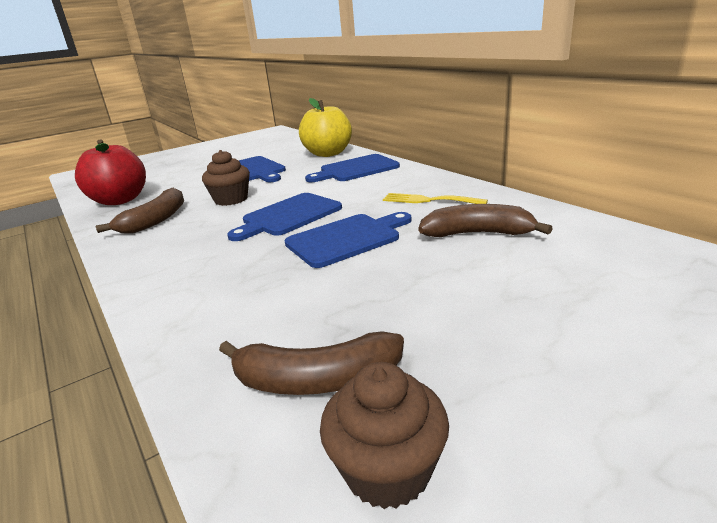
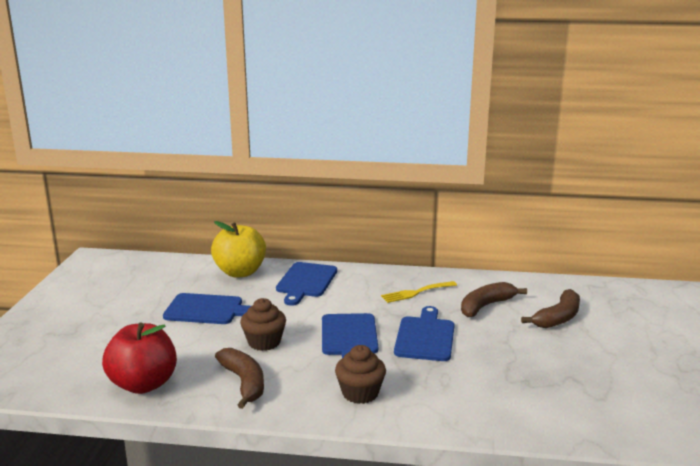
camera: 50 degrees left, 5 degrees down
brown banana [219,331,404,395] -> brown banana moved to [521,289,580,328]
brown cupcake [320,362,449,509] -> brown cupcake moved to [335,345,386,404]

